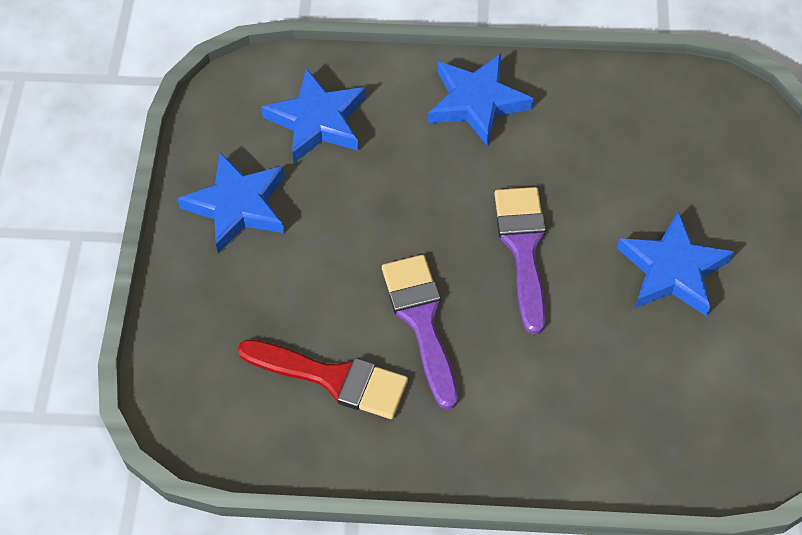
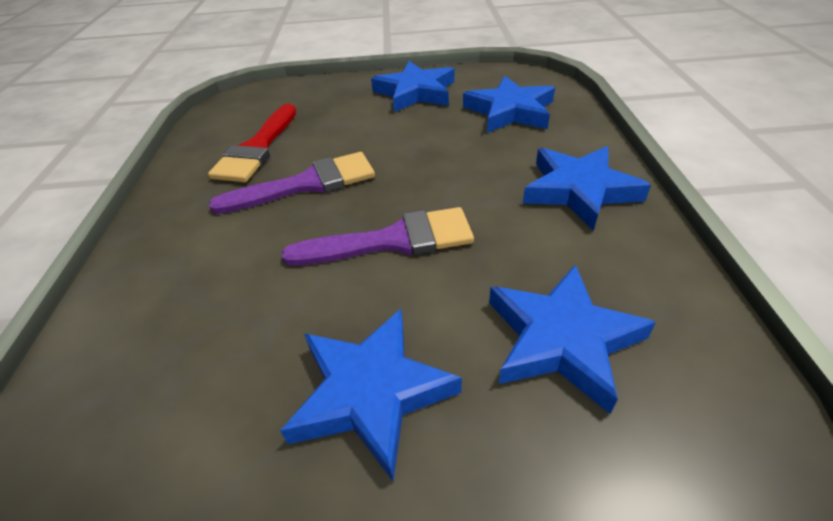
camera: 85 degrees right, 15 degrees down
none -> blue star [489,264,656,414]

